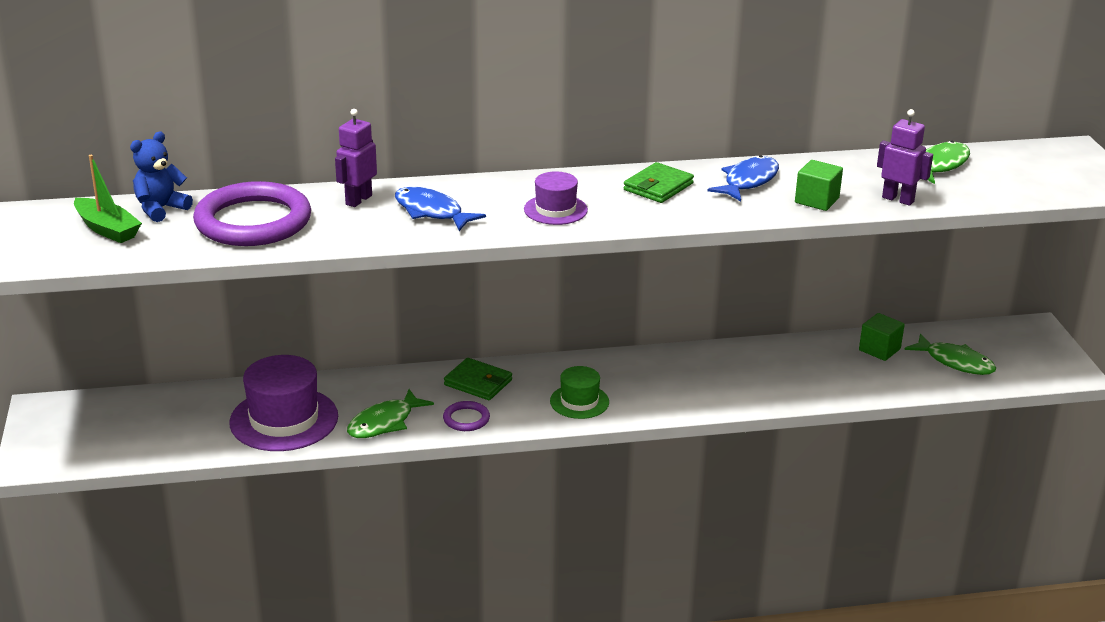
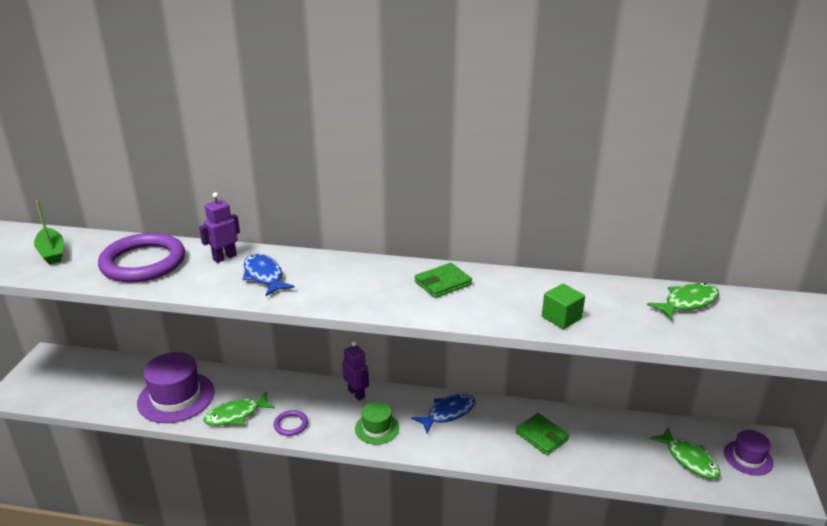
camera: 20 degrees right, 0 degrees up
blue teddy bear [130,131,193,222] -> none
green wallet [444,358,512,400] -> green wallet moved to [516,413,570,455]
purple hat [524,171,588,225] -> purple hat moved to [724,430,774,476]
blue fish [707,155,779,202] -> blue fish moved to [411,394,475,434]
green cube [859,313,905,361] -> none
purple robot [877,109,933,206] -> purple robot moved to [342,341,369,401]

